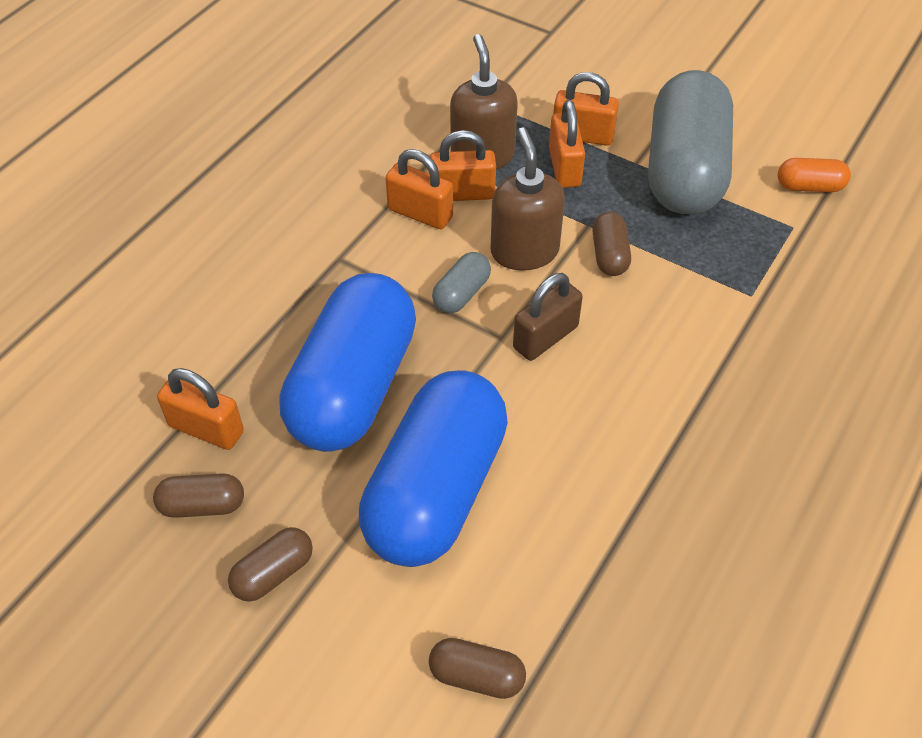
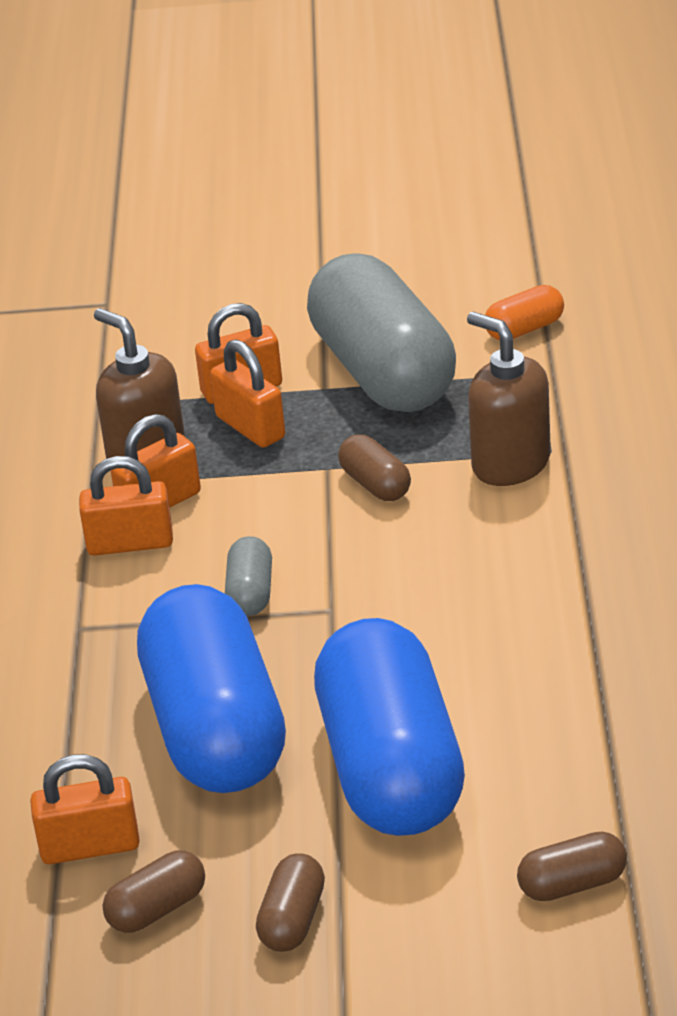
camera: 30 degrees left, 15 degrees down
brown soap dispenser [490,127,565,271] -> brown soap dispenser moved to [467,312,551,486]
brown padlock [513,273,583,361] -> none

